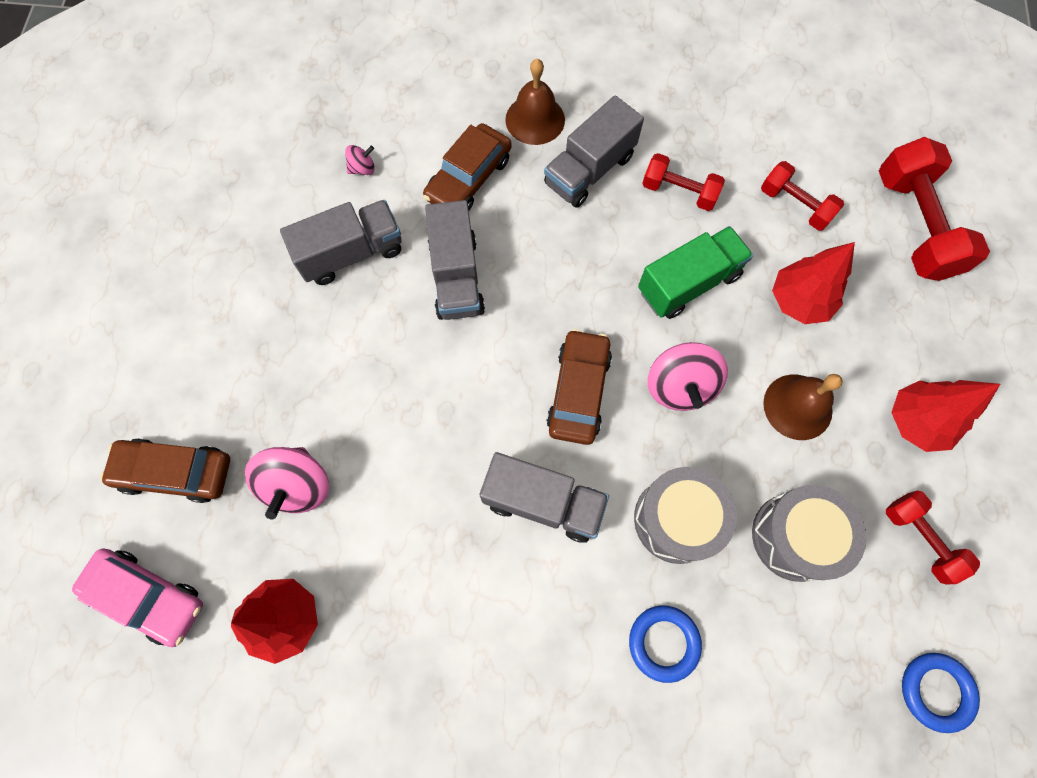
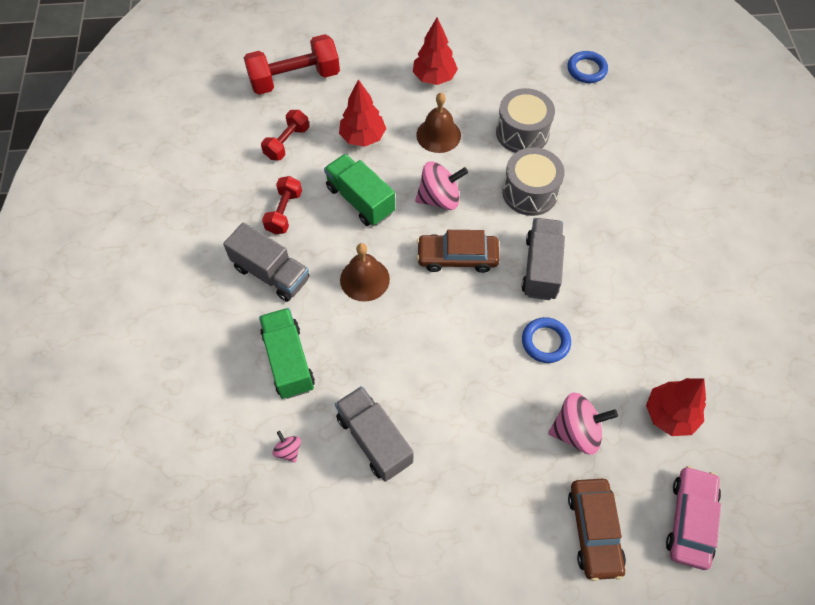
camera: 100 degrees left, 10 degrees down
brown car [423,123,512,210] -> green truck [259,308,315,399]
grey truck [425,200,485,320] -> none
brown bell [505,58,565,145] -> brown bell moved to [340,243,390,302]
blue ring [629,605,702,683] -> blue ring moved to [522,317,571,363]
red dumbbell [886,490,980,585] -> none

